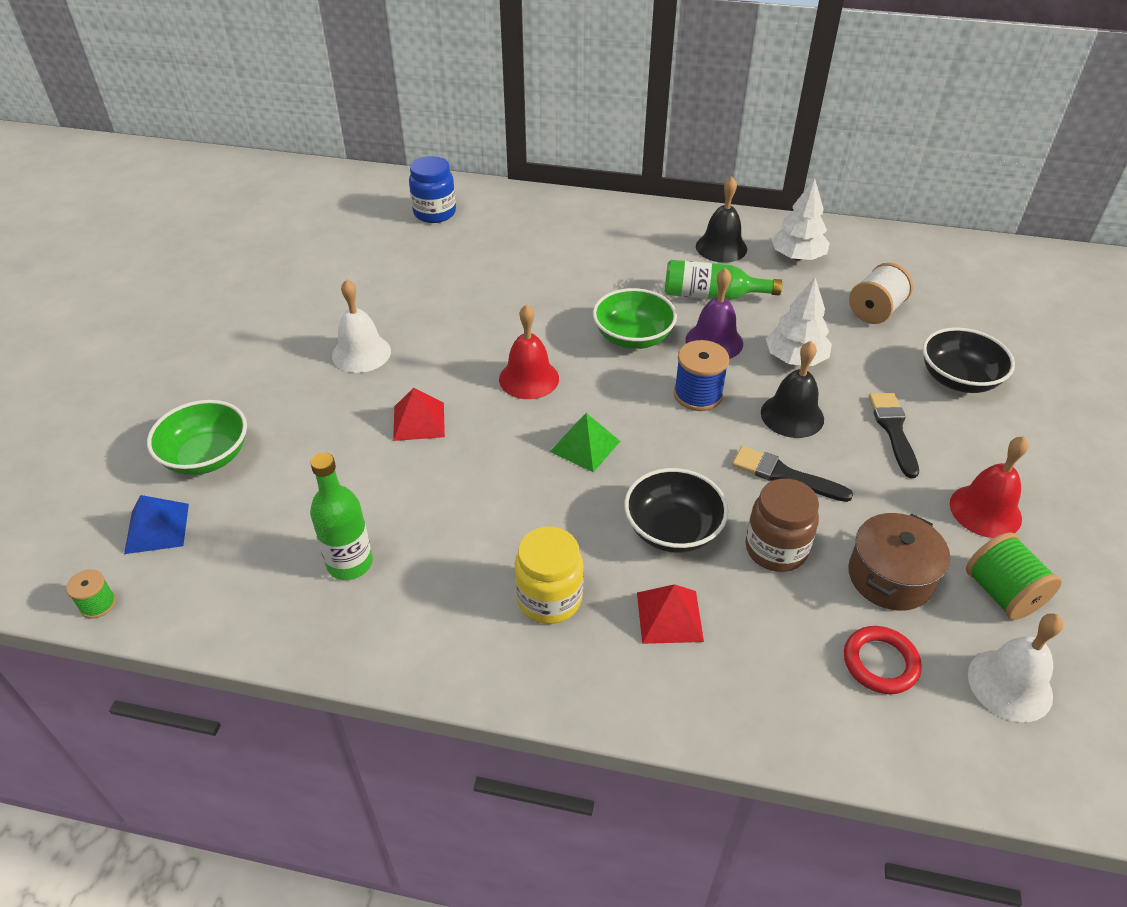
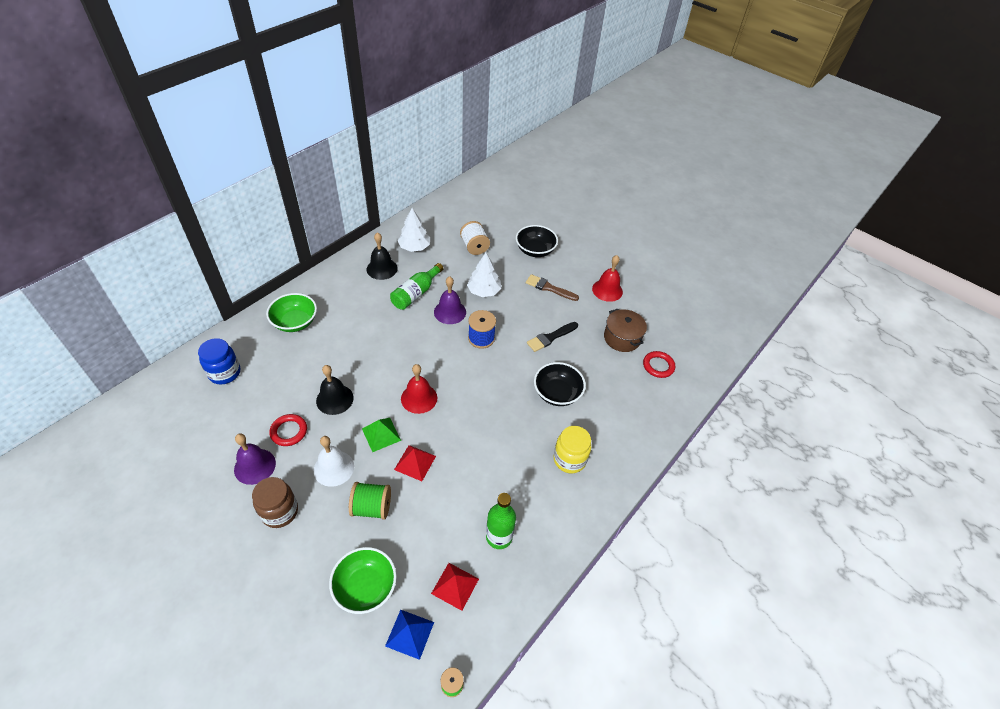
camera: 65 degrees left, 5 degrees up
green pyramid [550,413,620,472] -> green pyramid moved to [362,418,401,452]
green bowl [593,288,677,349] -> green bowl moved to [266,293,317,332]
red pyramid [637,584,704,644] -> red pyramid moved to [431,563,479,611]
brown jar [745,478,819,572] -> brown jar moved to [252,477,298,528]
black bell [761,341,824,438] -> black bell moved to [316,365,354,415]
black brush [869,393,919,478] -> brown brush [526,274,579,301]
green spool [966,532,1062,620] -> green spool moved to [349,482,391,520]
white bell [968,613,1063,722] -> none
none -> purple bell [234,434,276,485]
none -> red ring [270,414,307,446]

